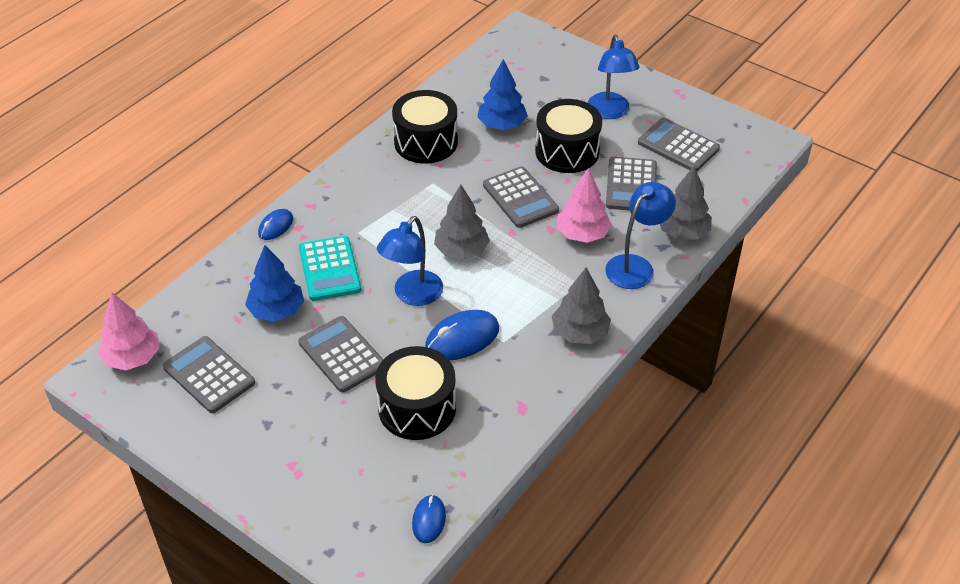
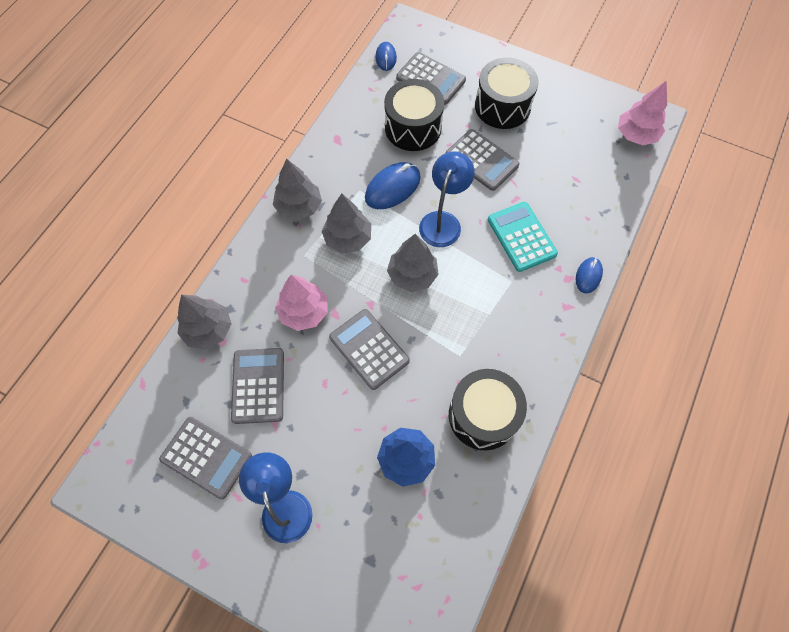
camera: 170 degrees right, 20 degrees up
grey calculator [163,336,255,413] -> grey calculator moved to [396,52,466,105]
blue tree [245,245,304,322] -> none
black drum [535,99,602,173] -> black drum moved to [475,58,539,129]
blue lamp [605,182,676,289] -> none
none -> grey tree [322,194,371,253]

